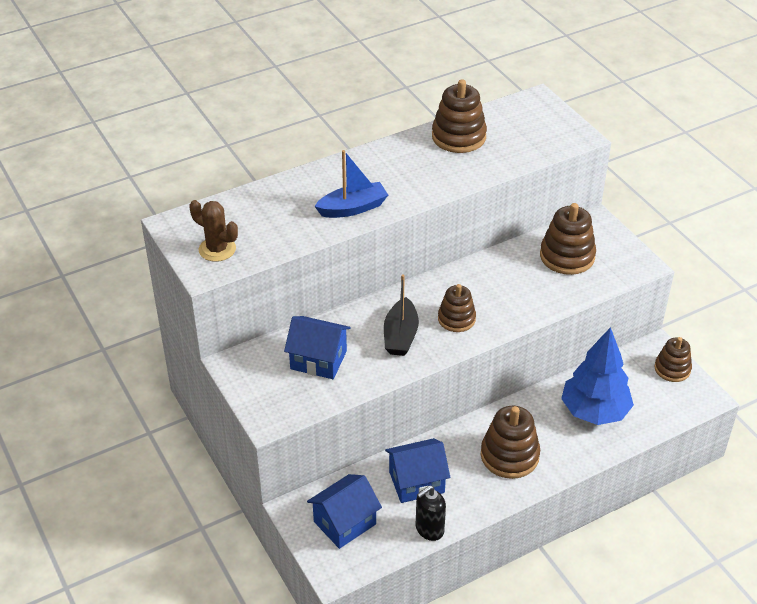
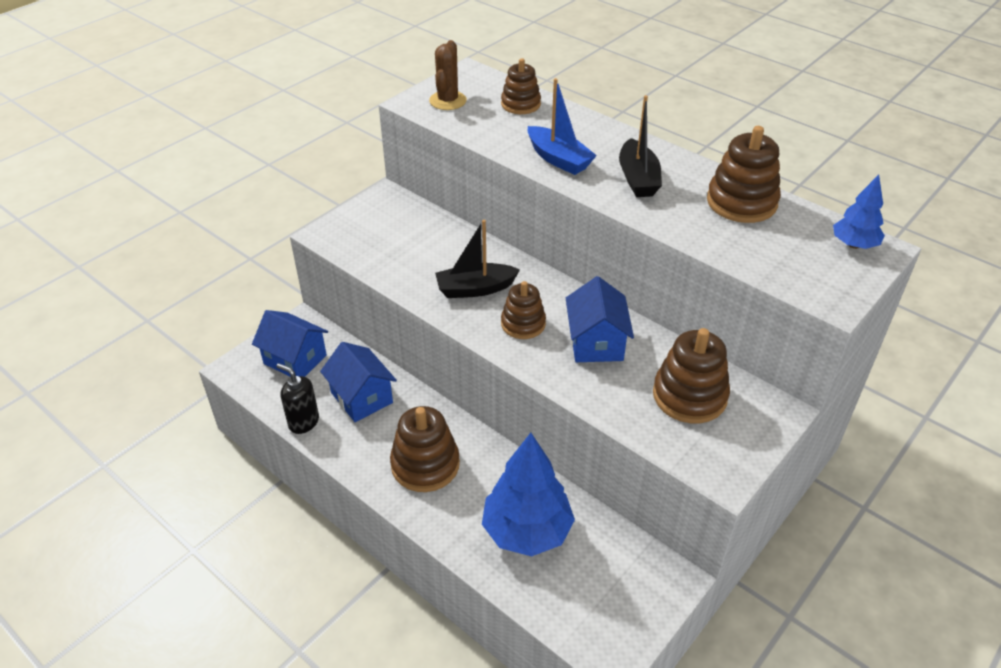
camera: 70 degrees right, 0 degrees up
blue house [284,316,351,379] -> blue house moved to [566,276,634,362]
brown stacking toy [654,337,692,382] -> brown stacking toy moved to [501,58,541,114]
none -> black boat [619,95,662,197]
none -> blue tree [833,175,885,249]

